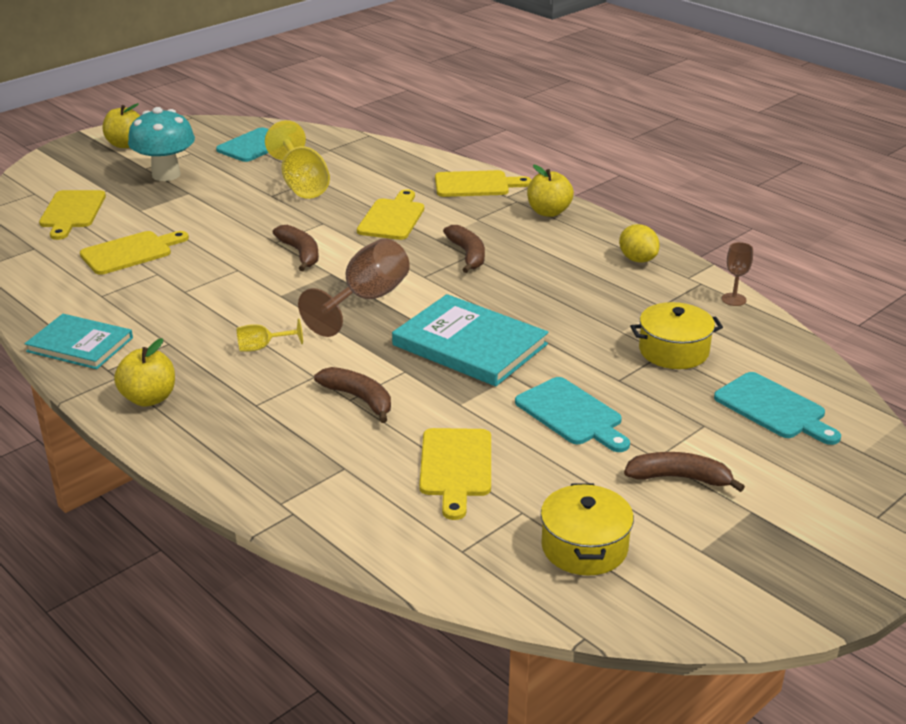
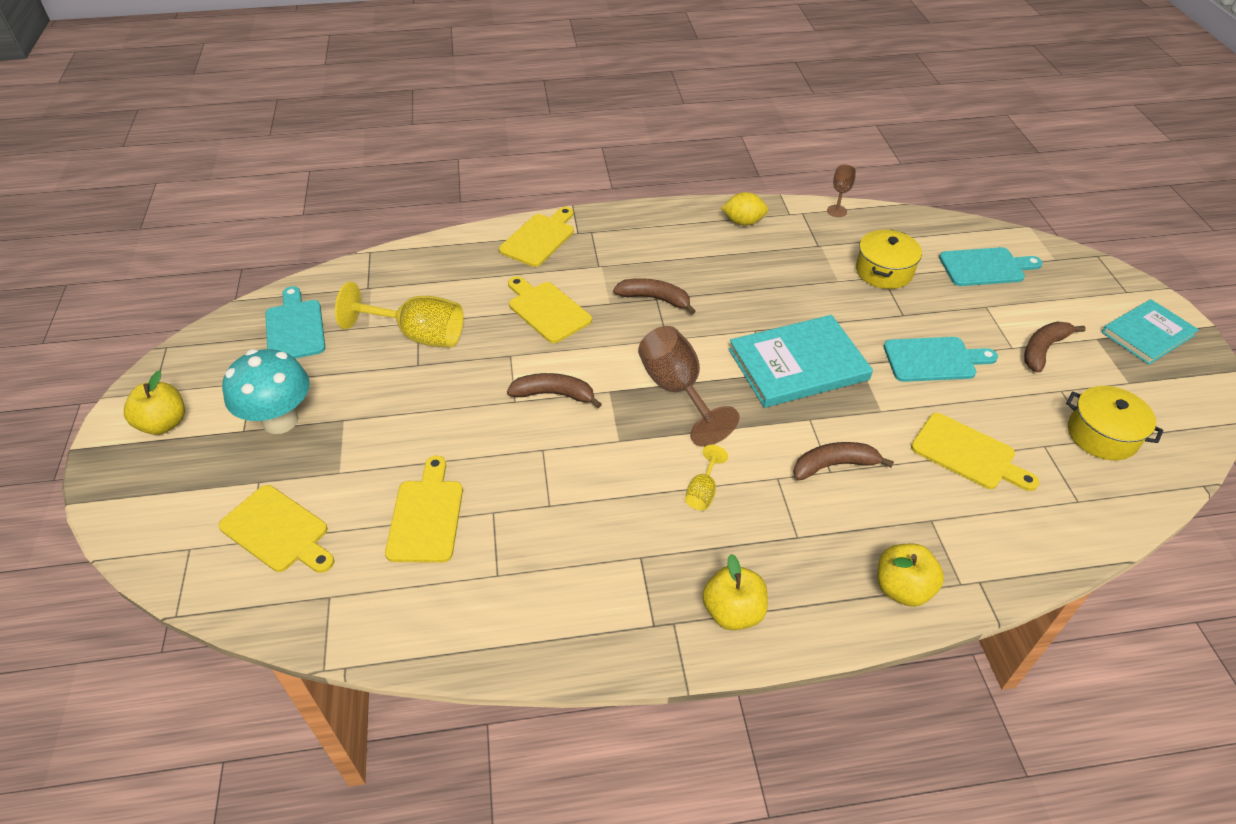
camera: 55 degrees left, 15 degrees up
turquoise book [25,314,133,369] -> turquoise book moved to [1102,299,1199,365]
yellow apple [527,165,574,217] -> yellow apple moved to [877,544,944,607]

